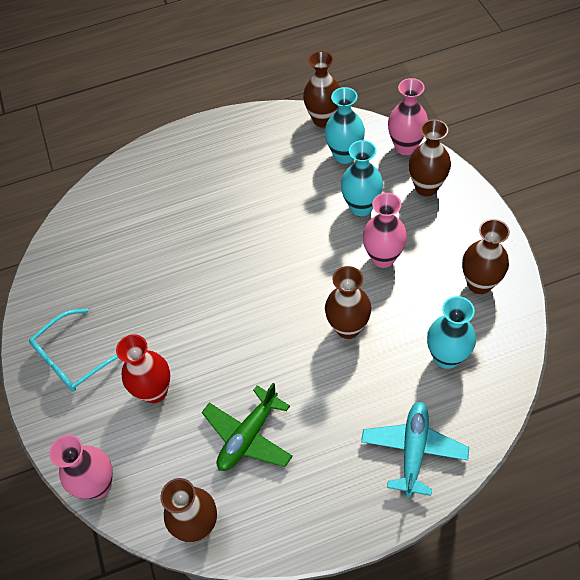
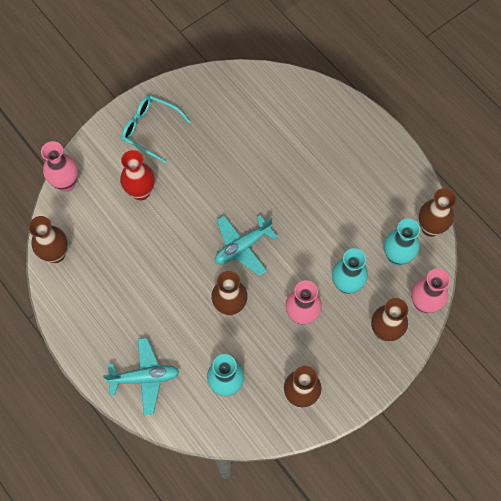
camera: 65 degrees right, 10 degrees up
green plane [202,383,293,471] -> none
none -> turquoise plane [215,215,278,276]

